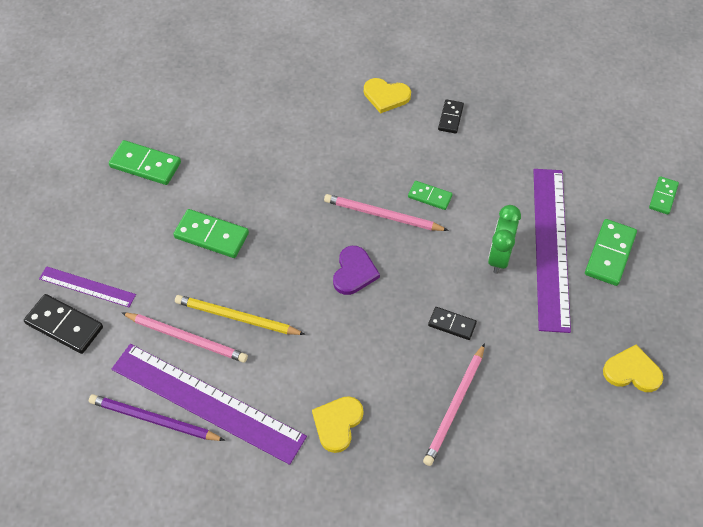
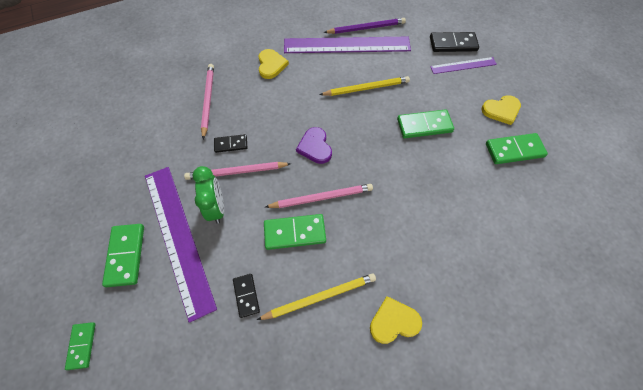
camera: 150 degrees right, 5 degrees up
pink pencil [122,313,248,363] -> pink pencil moved to [184,162,291,180]
green domino [408,181,453,210] -> green domino [264,214,326,250], size x1.63
black domino [438,99,464,134] -> black domino moved to [233,274,260,318]
yellow heart [603,345,663,392] -> yellow heart moved to [481,95,521,125]
none -> yellow pencil [257,273,376,320]

